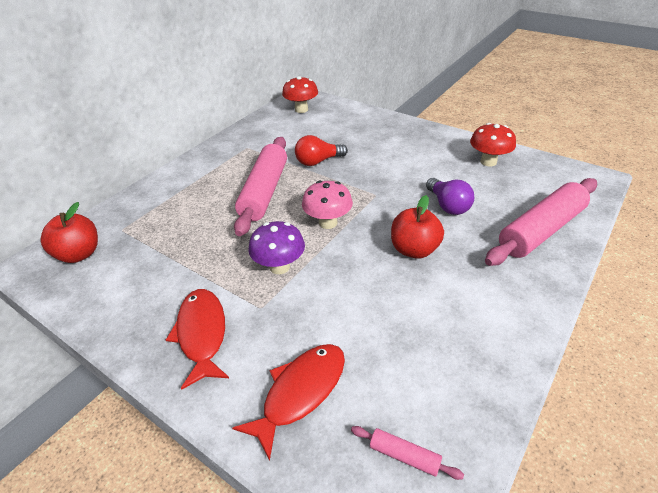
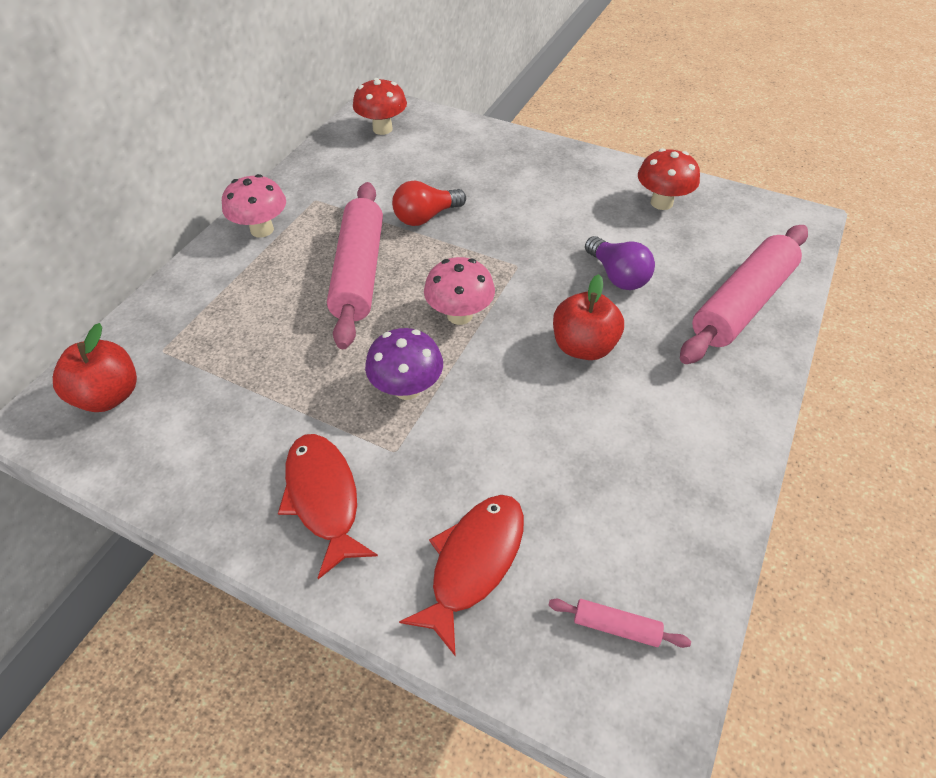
camera: 10 degrees left, 10 degrees up
none -> pink mushroom [222,174,286,238]

